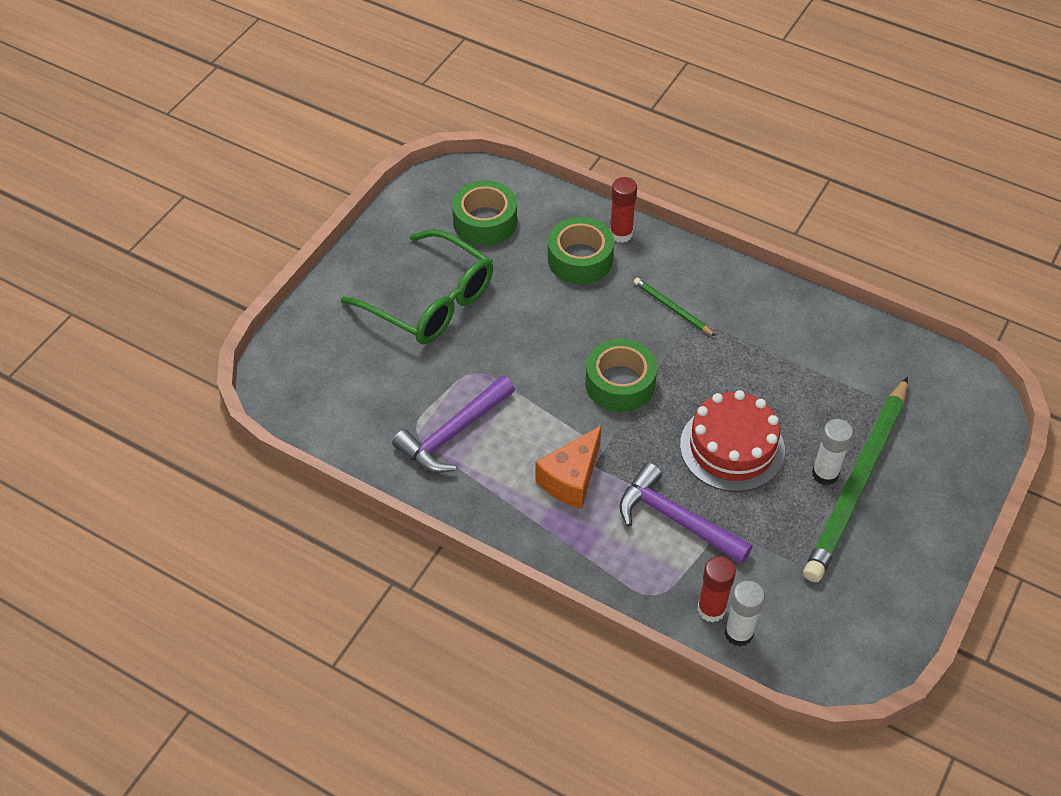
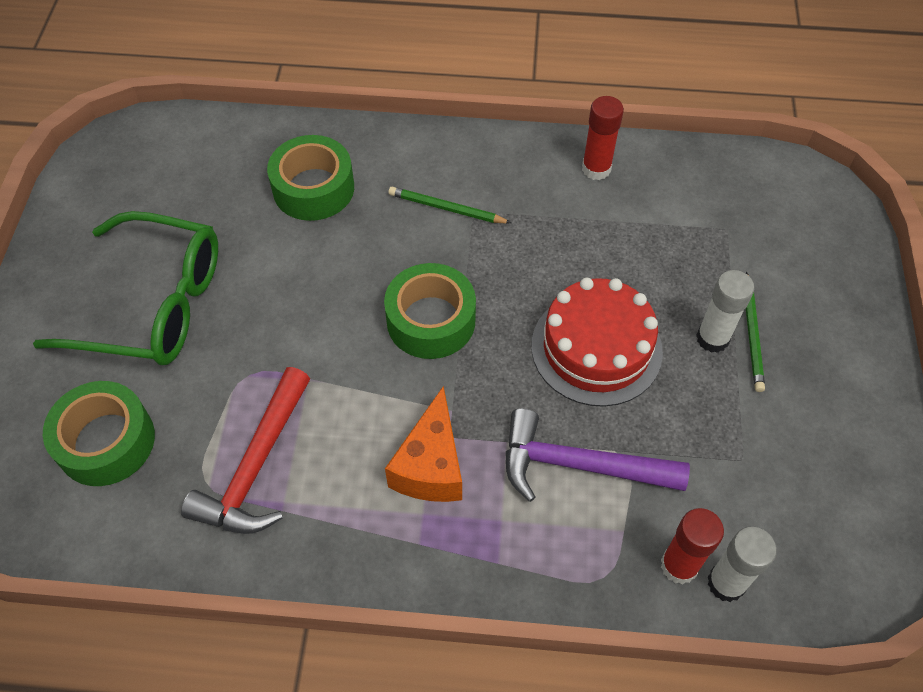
camera: 25 degrees left, 5 degrees up
purple hammer [392,376,515,473] -> red hammer [181,367,310,534]
green tape [452,180,517,246] -> green tape moved to [43,381,155,486]
red glue stick [610,177,637,243] -> red glue stick moved to [582,96,624,180]
green pencil [803,377,908,582] -> green pencil [746,271,765,392], size x0.42

